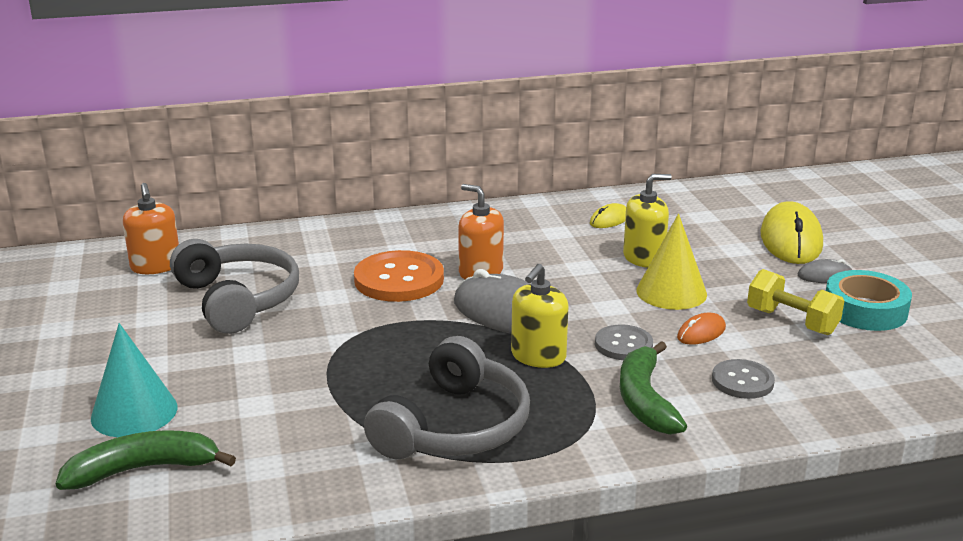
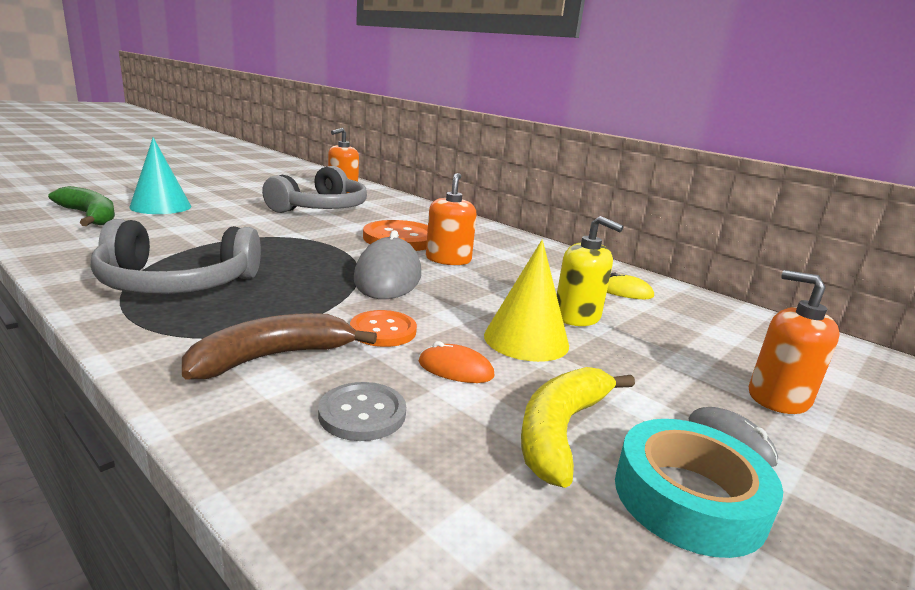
camera: 55 degrees right, 5 degrees down
yellow soap dispenser [511,264,568,368] -> none
grey button [595,324,653,360] -> orange button [350,310,417,347]
green banana [620,341,687,435] -> brown banana [182,313,377,380]
yellow dumbbell [747,269,844,335] -> yellow banana [521,367,635,488]
yellow mouse [761,201,823,264] -> orange soap dispenser [749,270,840,414]

